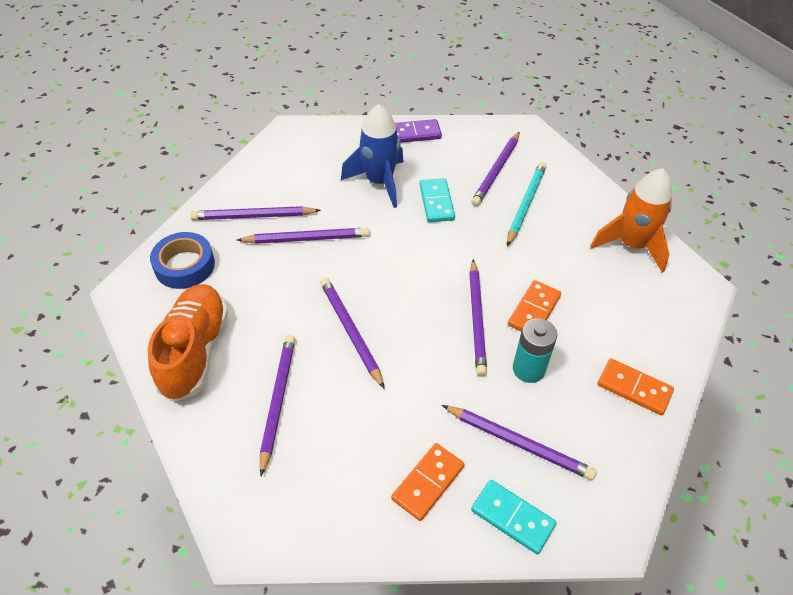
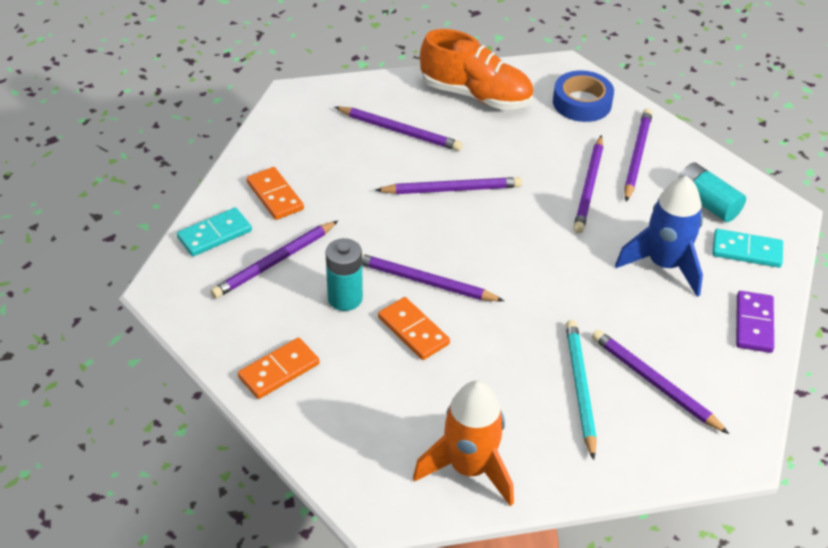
camera: 110 degrees right, 5 degrees down
turquoise domino [420,178,455,222] -> turquoise domino moved to [712,229,783,268]
turquoise pencil [507,162,546,246] -> turquoise pencil turned 135 degrees counterclockwise [566,320,597,460]
none -> turquoise battery [678,163,746,222]

